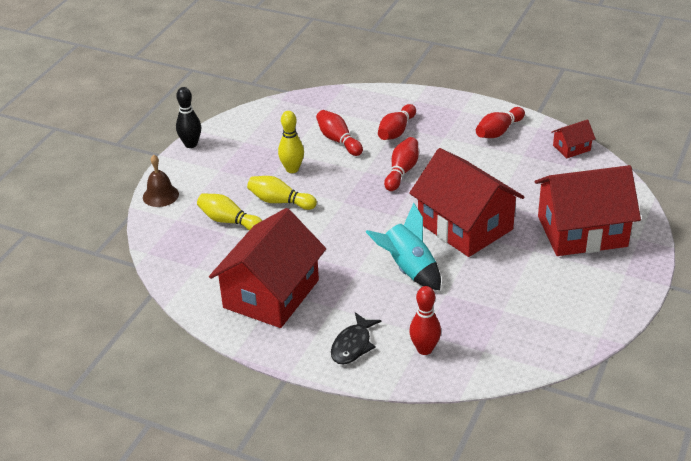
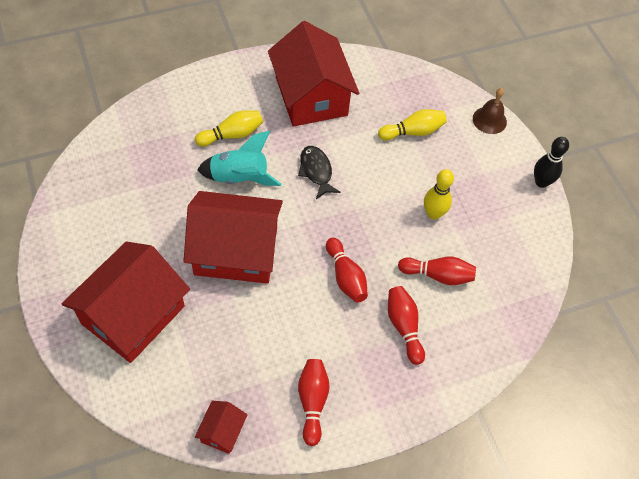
camera: 130 degrees right, 20 degrees up
yellow bowling pin [247,176,317,210] -> yellow bowling pin moved to [195,111,263,147]
black fish [331,312,382,365] -> black fish moved to [298,146,341,199]
red bowling pin [409,286,441,355] -> none

